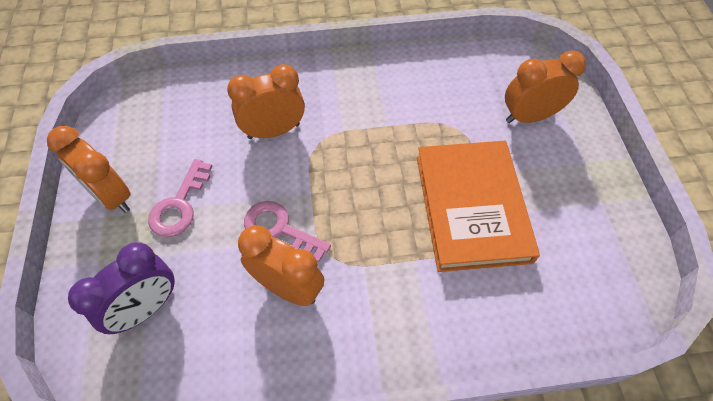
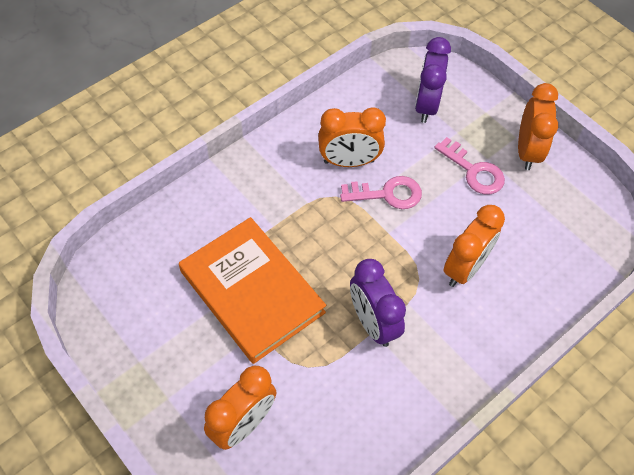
camera: 145 degrees right, 0 degrees up
orange clock [47,126,131,213] -> orange clock turned 90 degrees clockwise [518,83,558,170]
pink key [148,159,213,237] -> pink key turned 150 degrees clockwise [434,137,505,195]
none -> purple clock [350,259,406,347]

